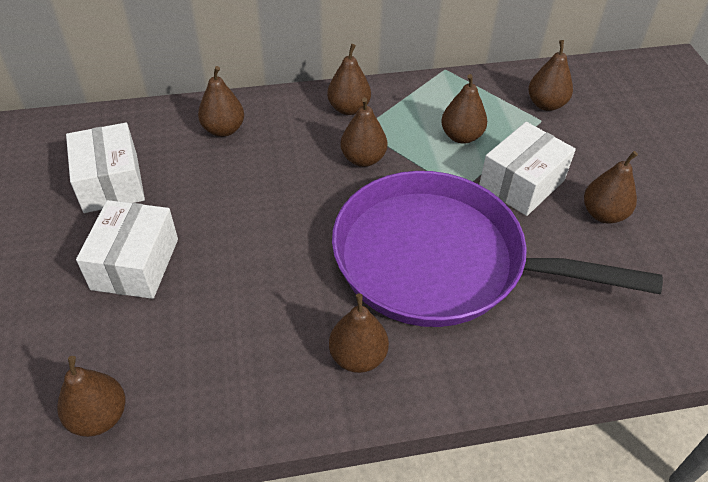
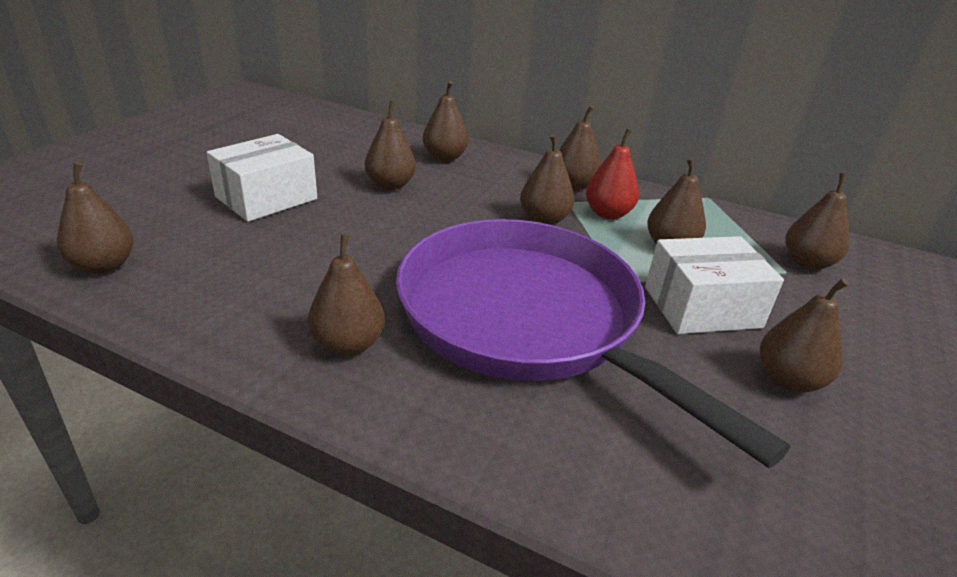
camera: 35 degrees right, 15 degrees down
white box [66,123,145,213] -> none
none -> brown pear [365,100,416,190]
none -> red pear [586,129,639,219]

